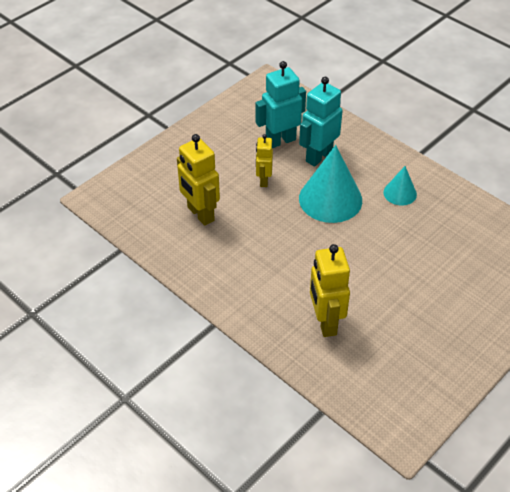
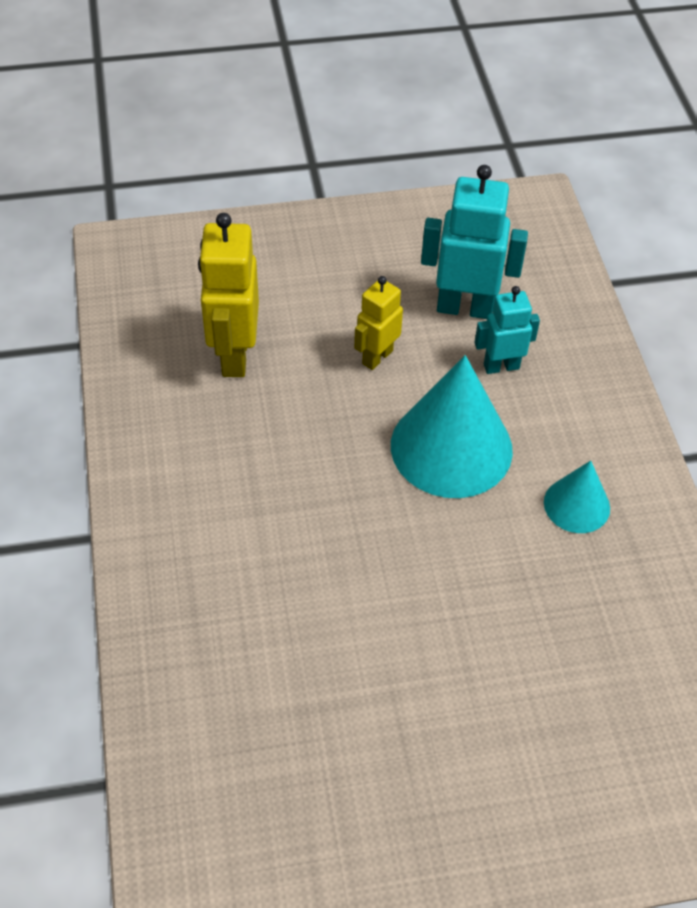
camera: 35 degrees right, 5 degrees up
turquoise robot [299,77,343,167] -> turquoise robot [474,286,540,374], size x0.60
yellow robot [310,244,350,337] -> none

